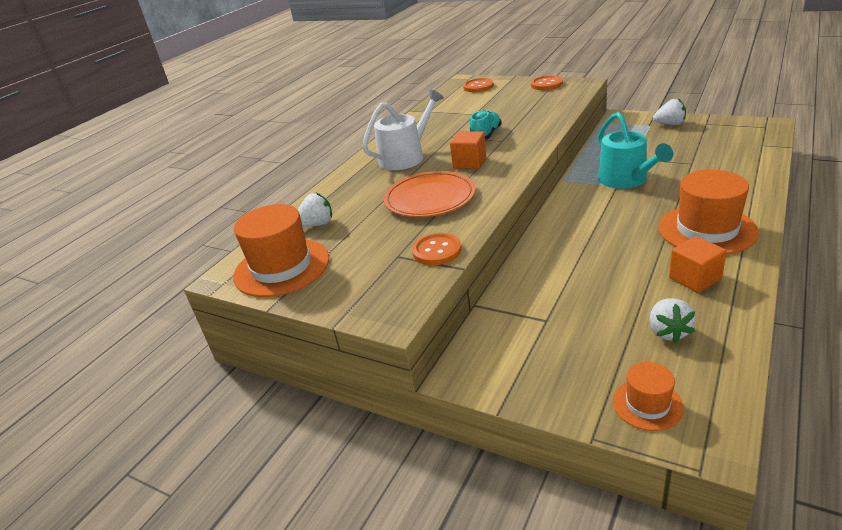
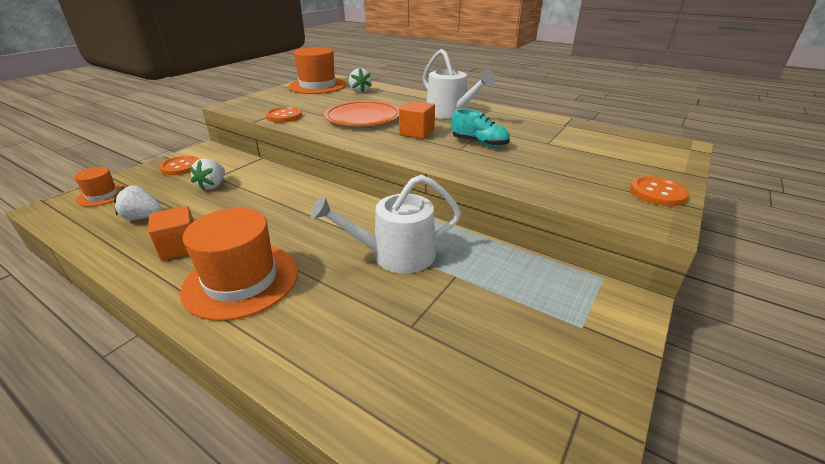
camera: 90 degrees right, 0 degrees up
orange button [463,78,494,92] -> orange button moved to [159,156,199,176]
turquoise watering can [598,112,673,189] -> white watering can [311,175,461,274]
white strawberry [653,98,686,125] -> white strawberry moved to [189,159,225,191]

